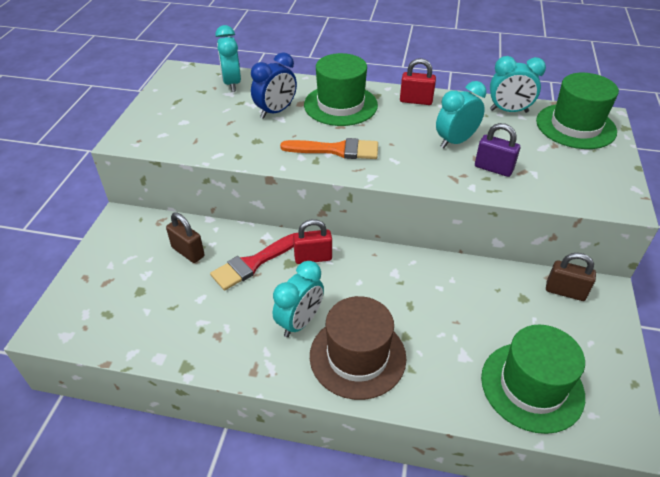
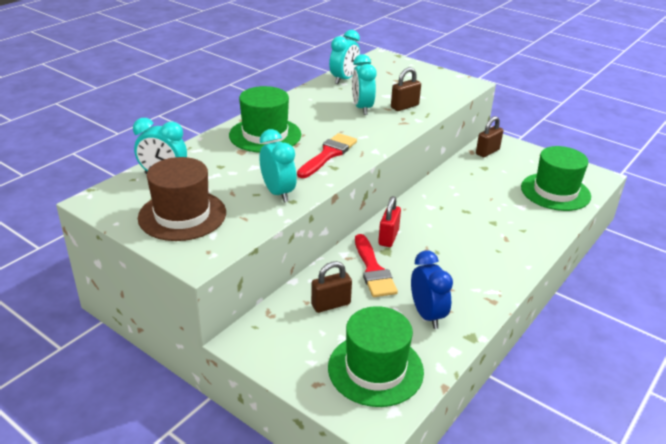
camera: 65 degrees left, 10 degrees down
blue clock [251,52,297,119] -> blue clock moved to [411,251,453,329]
turquoise clock [273,261,324,337] -> turquoise clock moved to [260,129,297,203]
orange brush [280,138,378,159] -> red brush [297,133,357,178]
brown hat [310,296,406,400] -> brown hat moved to [138,157,226,241]
red padlock [400,58,436,105] -> none
purple padlock [475,123,520,177] -> brown padlock [391,67,421,111]
green hat [536,73,619,149] -> green hat moved to [328,306,424,407]

